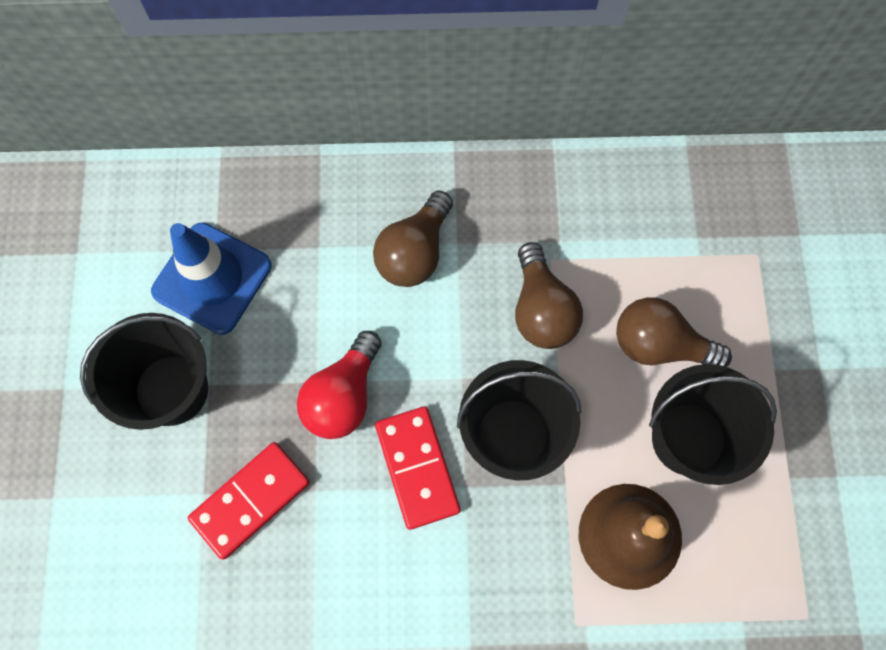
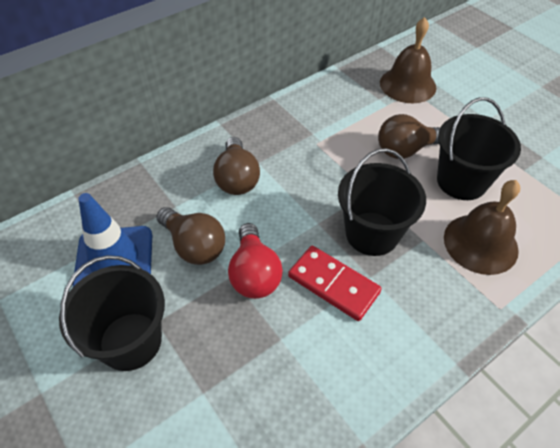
camera: 35 degrees left, 20 degrees down
red domino [188,442,310,560] -> none
brown light bulb [515,242,583,349] -> brown light bulb moved to [156,207,225,265]
none -> brown bell [380,17,436,103]

